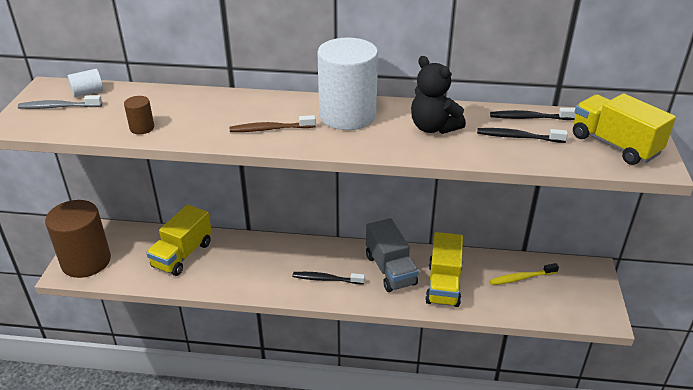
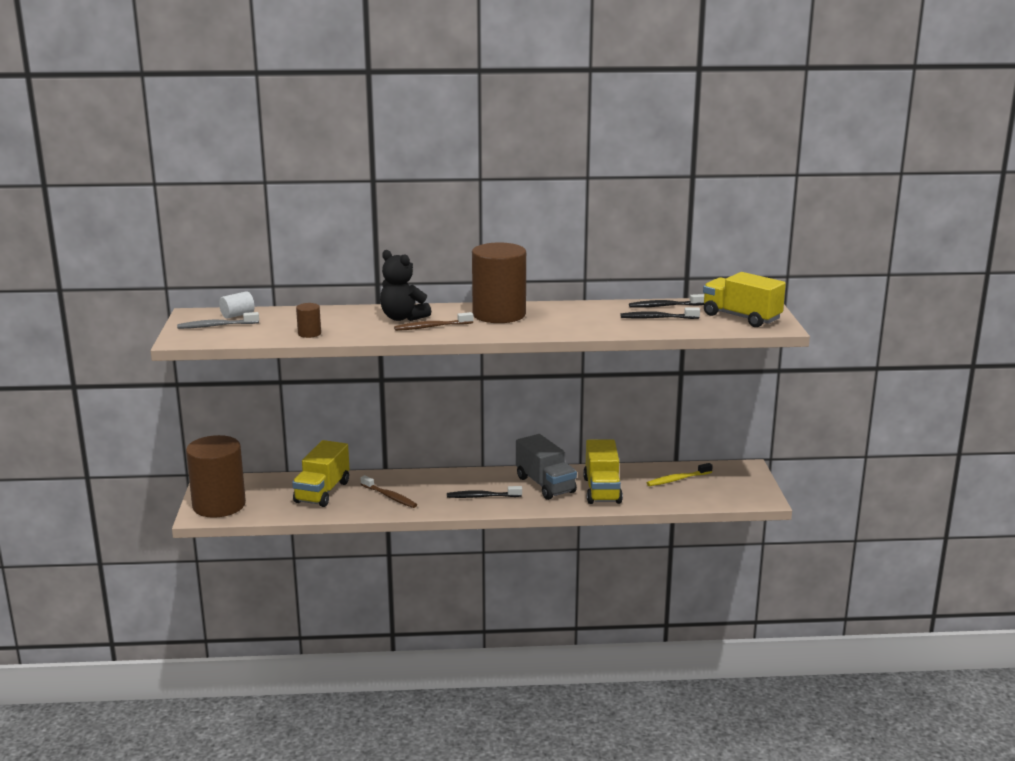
camera: 10 degrees left, 15 degrees down
white cylinder [317,38,378,130] -> brown cylinder [472,243,526,323]
black teddy bear [411,56,466,134] -> black teddy bear moved to [380,250,431,321]
none -> brown toothbrush [361,475,417,508]

